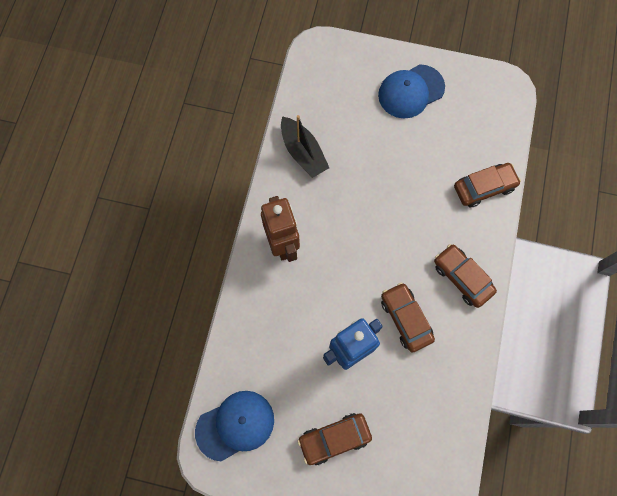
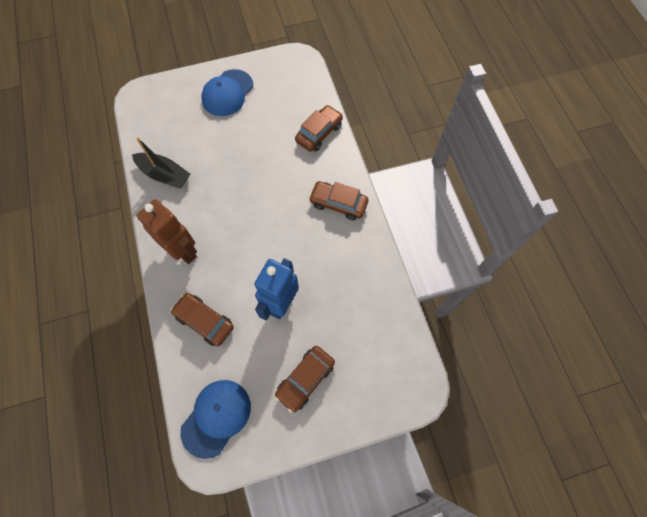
camera: 30 degrees left, 5 degrees down
brown car [381,282,435,353] -> brown car moved to [171,293,234,346]

